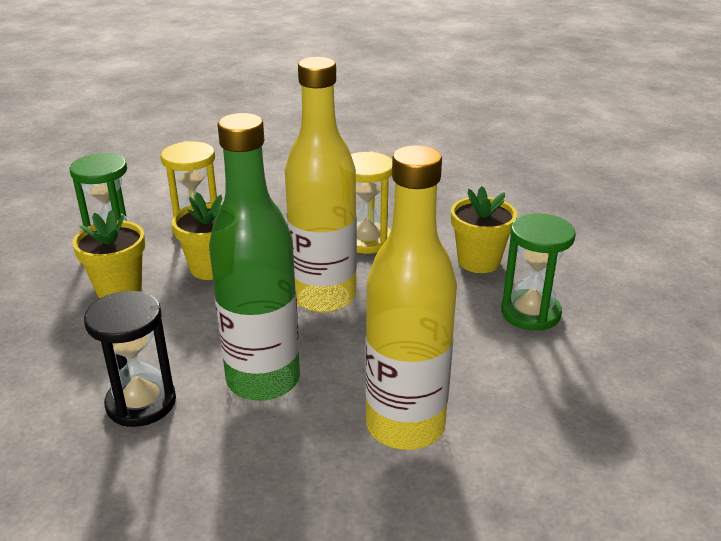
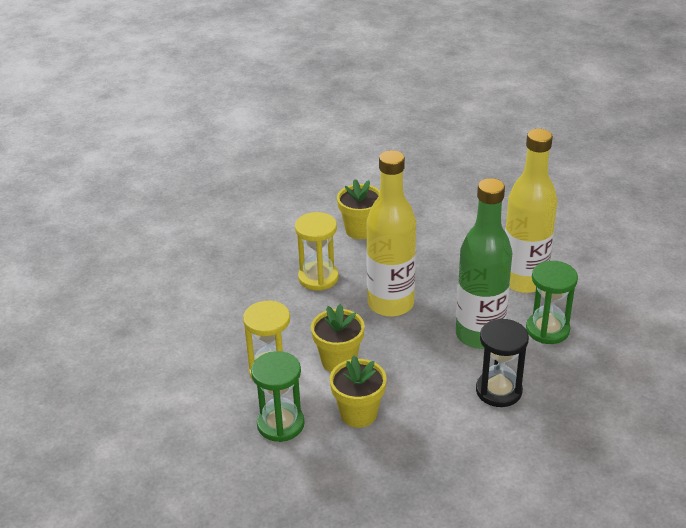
camera: 80 degrees left, 5 degrees up
green hourglass [501,213,576,331] -> green hourglass moved to [526,261,578,344]

